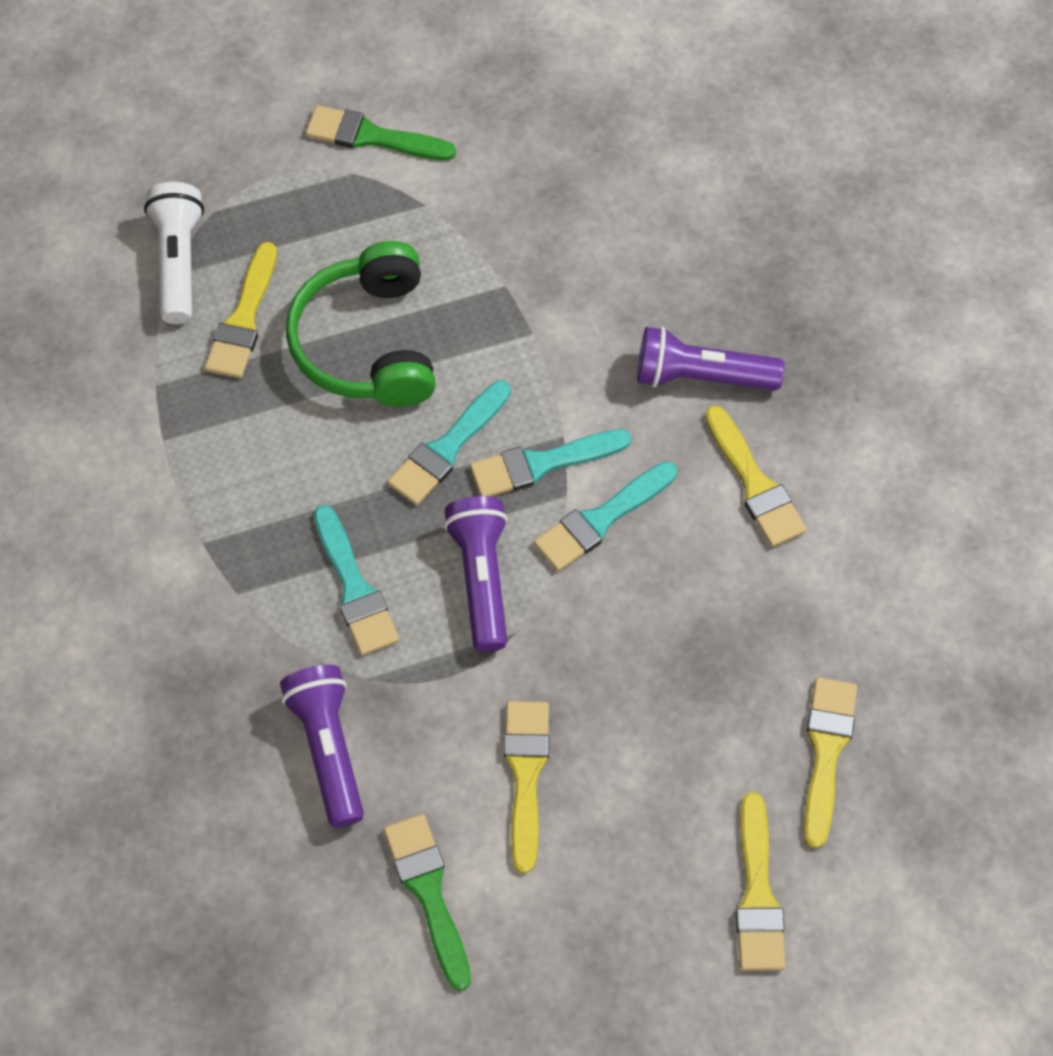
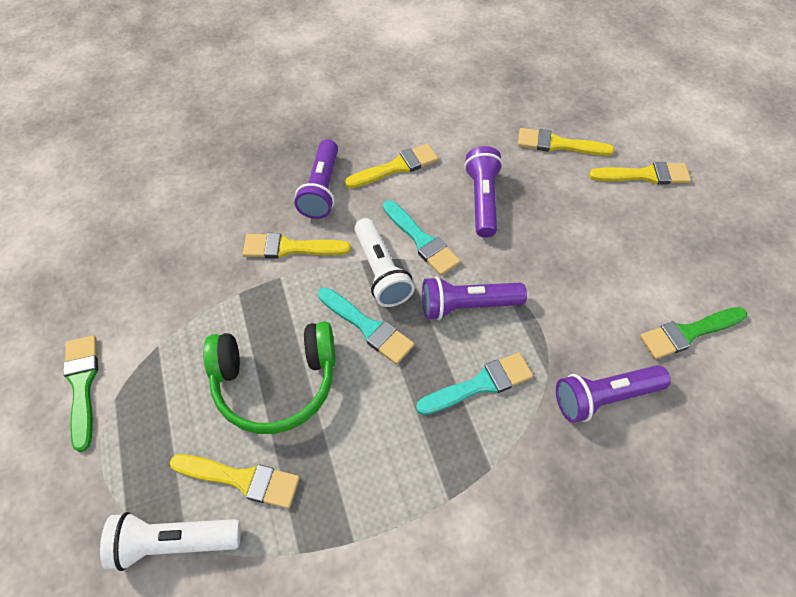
camera: 90 degrees left, 5 degrees down
green brush [306,105,456,161] -> green brush turned 150 degrees clockwise [63,335,98,452]
turquoise brush [470,429,632,497] -> white flashlight [354,218,415,307]
yellow brush [504,701,549,873] -> yellow brush moved to [243,233,351,259]
none -> purple flashlight [464,146,503,238]

